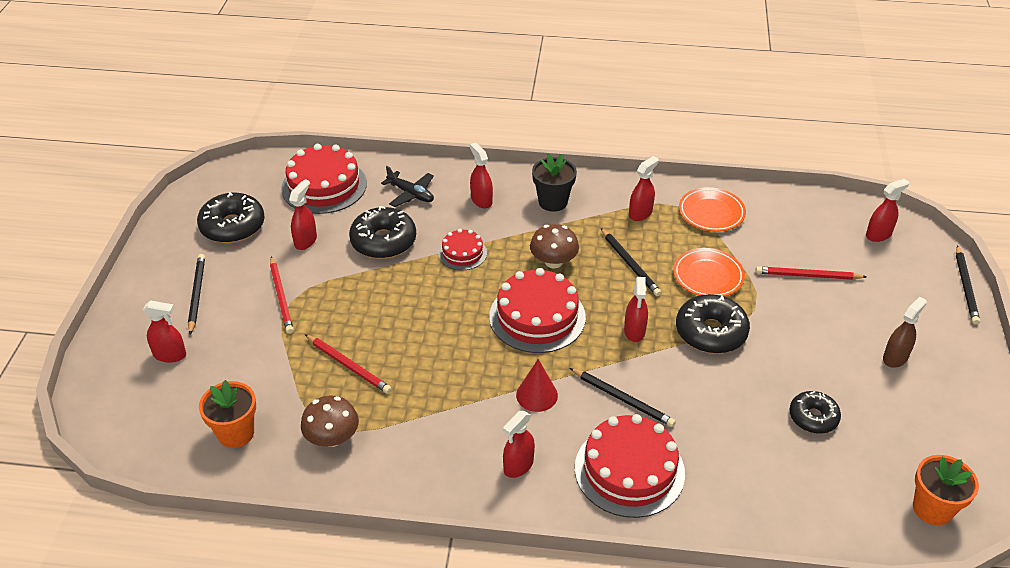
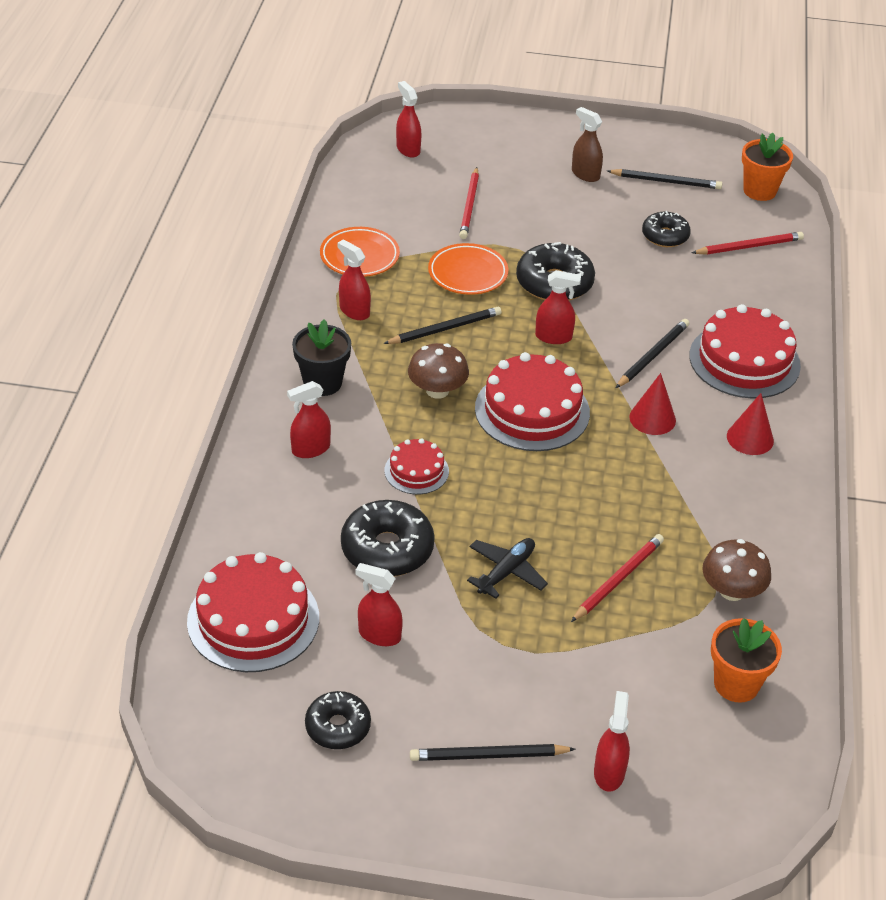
camera: 90 degrees left, 0 degrees up
black donut [197,192,265,243] -> black donut [305,691,371,749], size x0.64
red pencil [270,256,294,334] -> red pencil moved to [692,232,804,255]
black plane [381,166,434,207] -> black plane moved to [467,538,548,599]
red spray bottle [503,411,535,478] -> red cone [727,393,774,455]
black pencil [956,245,980,325] -> black pencil moved to [607,169,722,189]

